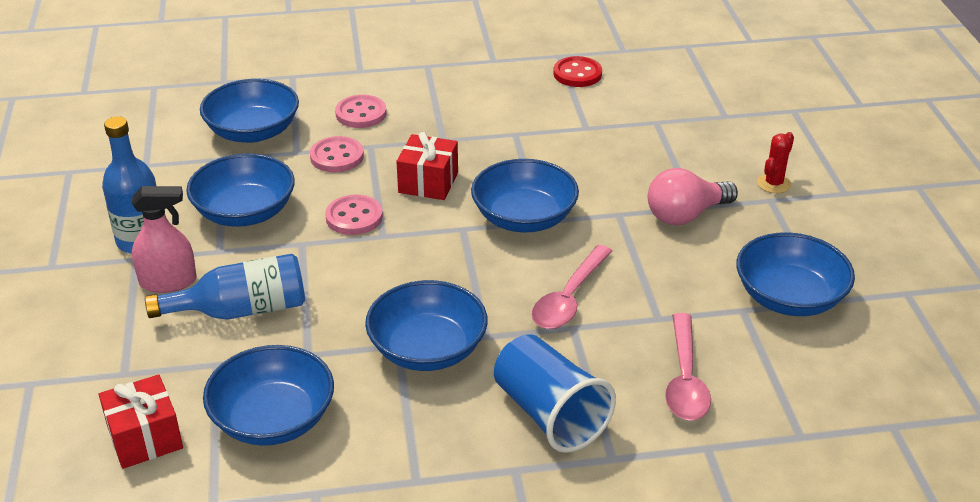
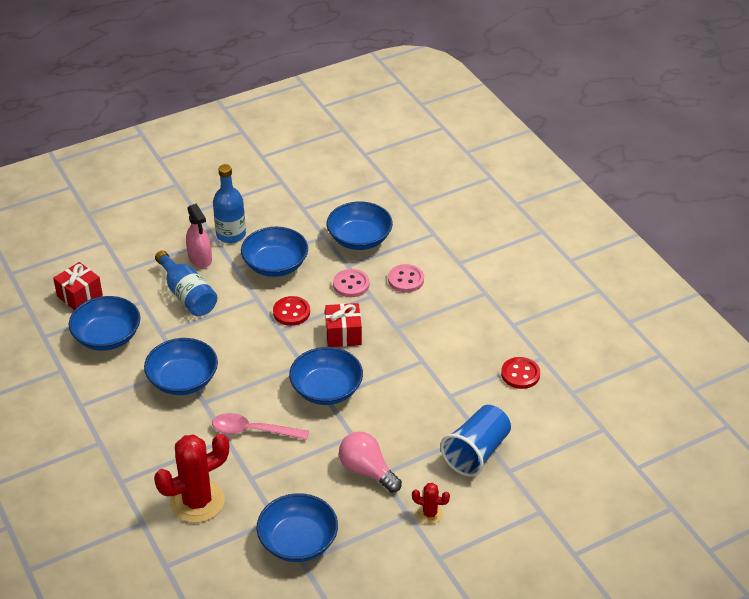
camera: 70 degrees right, 5 degrees up
pink button [325,195,383,235] -> red button [273,296,310,326]
blue cup [494,334,616,453] -> blue cup moved to [440,405,511,477]
pink spoon [665,313,711,421] -> red cactus [154,434,229,523]

